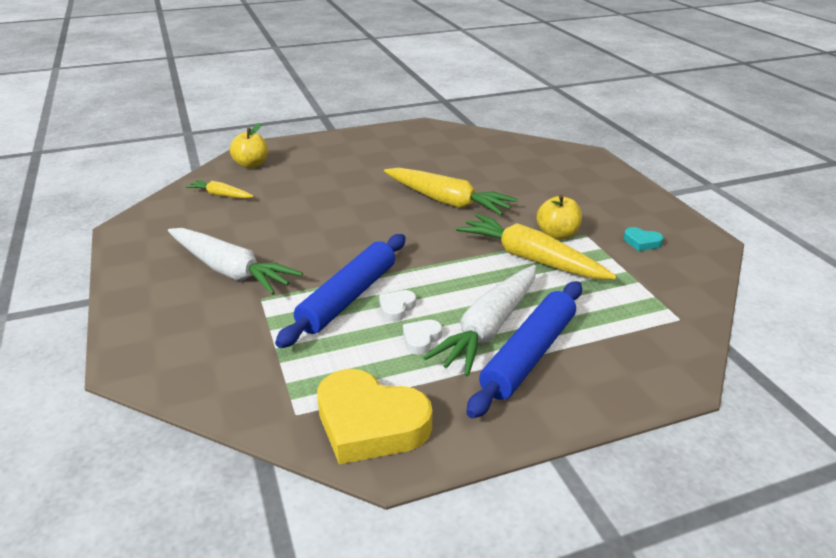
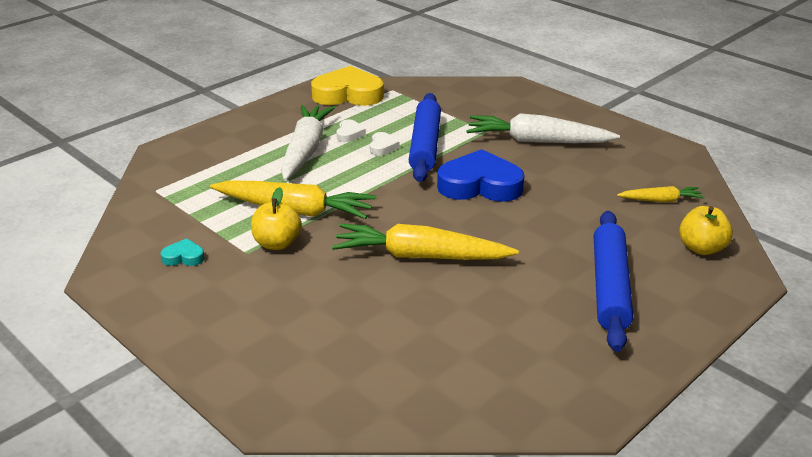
camera: 155 degrees right, 0 degrees up
blue rolling pin [466,281,582,418] -> blue rolling pin moved to [594,211,633,352]
none -> blue heart [437,149,525,202]

